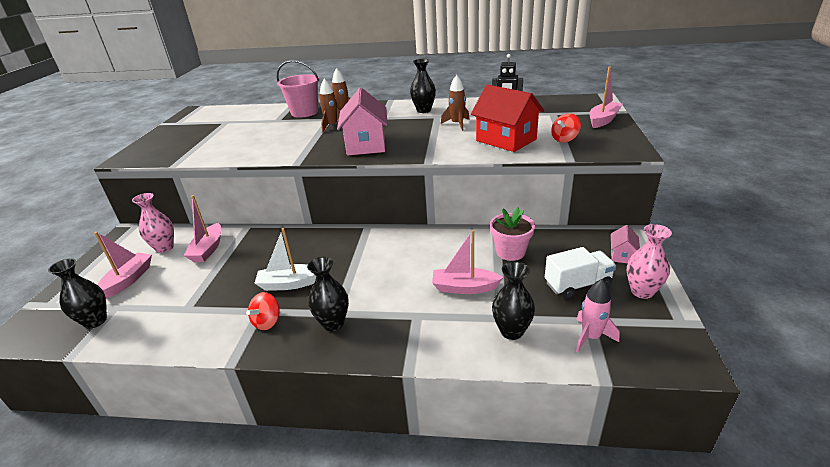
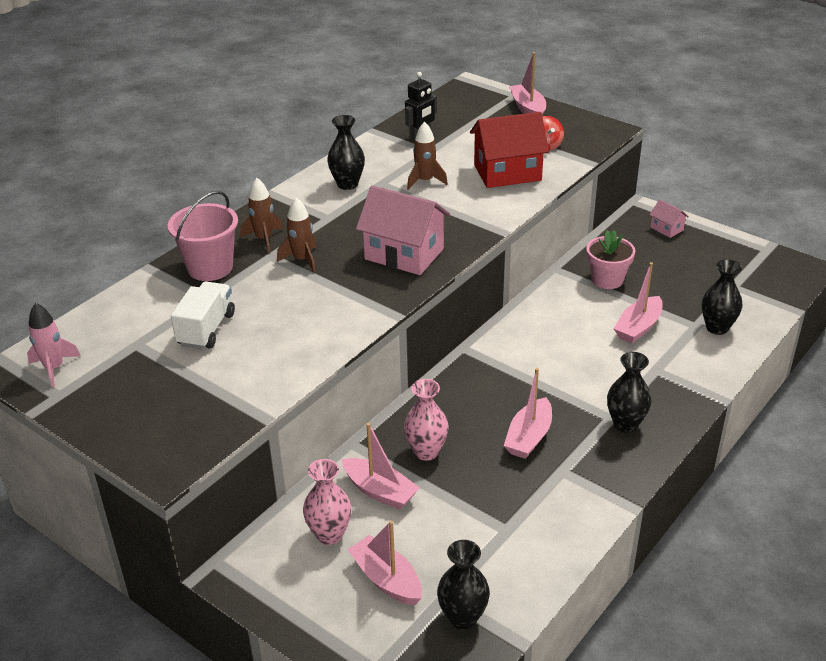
camera: 60 degrees left, 5 degrees up
red spinning top [246,292,280,330] -> none
white boat [255,228,316,291] -> pink boat [504,368,552,459]
white truck [545,247,616,299] -> white truck moved to [171,281,235,349]
pink rocket [576,279,620,352] -> pink rocket moved to [27,303,81,387]
pink vase [627,224,672,299] -> pink vase moved to [404,379,449,461]

